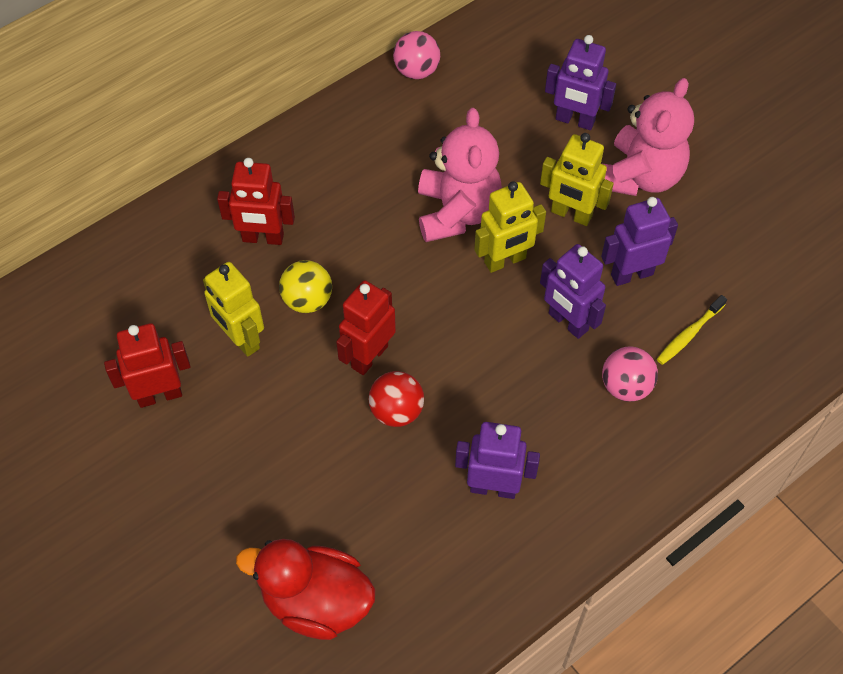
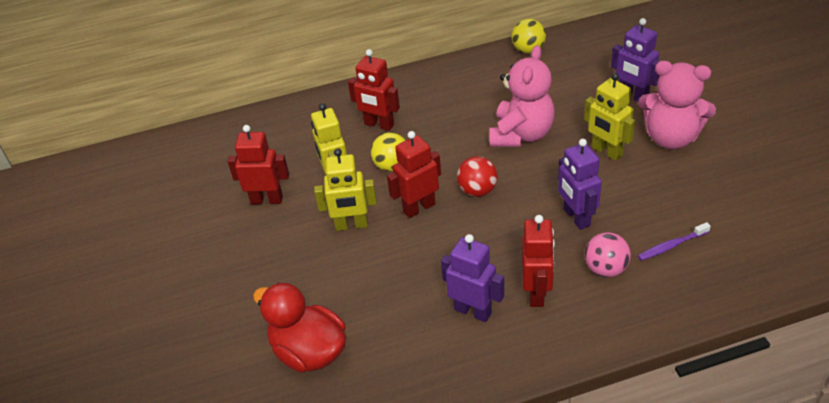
camera: 25 degrees right, 15 degrees down
red ball [369,371,424,427] -> red ball moved to [457,156,498,197]
pink ball [393,31,440,79] -> yellow ball [512,19,546,53]
yellow robot [474,181,546,273] -> yellow robot moved to [314,148,377,231]
pink teddy bear [601,78,694,196] -> pink teddy bear turned 60 degrees clockwise [638,61,716,149]
purple robot [601,197,678,286] -> none
yellow toothbrush [657,295,727,365] -> purple toothbrush [638,222,711,261]
none -> red robot [522,215,555,307]

